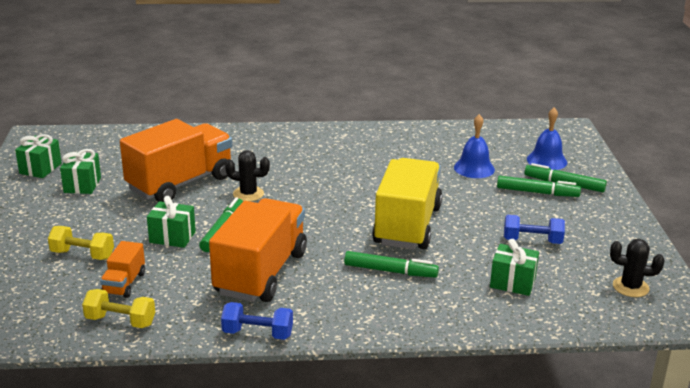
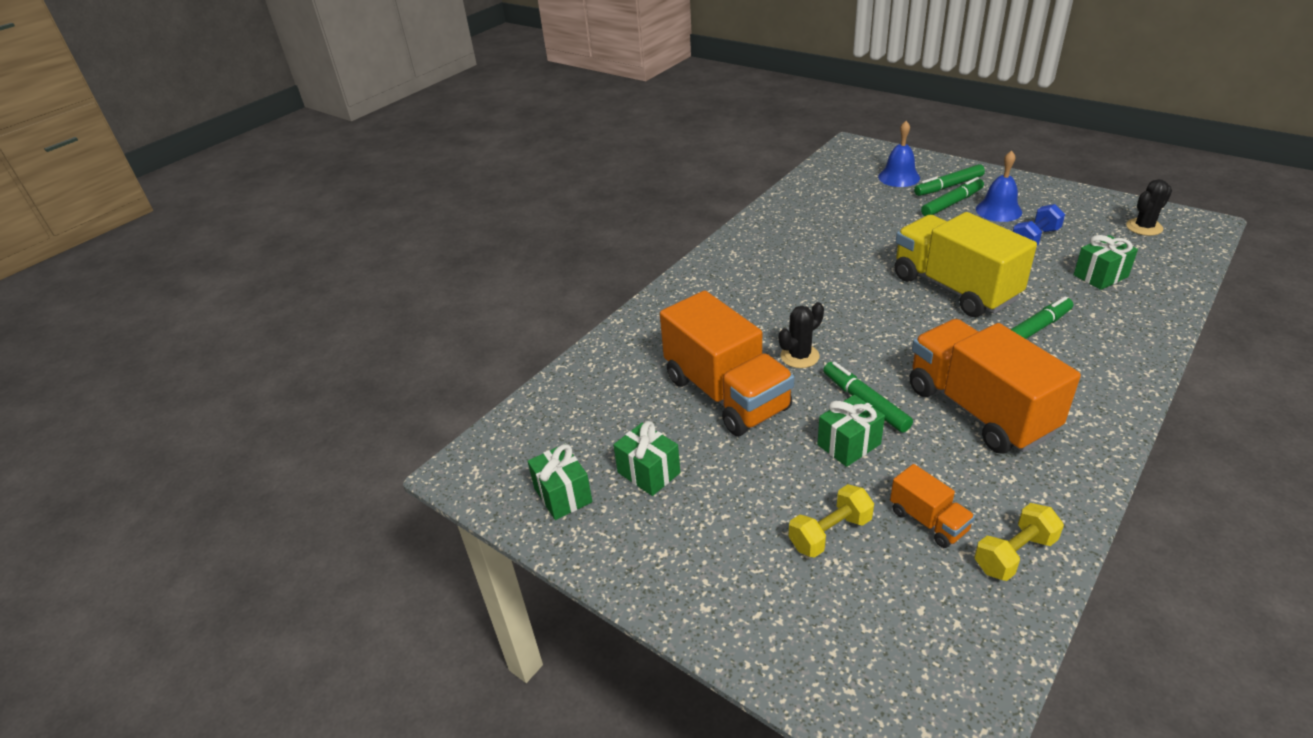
camera: 45 degrees left, 10 degrees up
orange truck [120,119,232,202] -> orange truck turned 150 degrees clockwise [660,291,795,436]
blue dumbbell [221,302,293,340] -> none
blue bell [454,114,495,178] -> blue bell moved to [976,151,1022,222]

